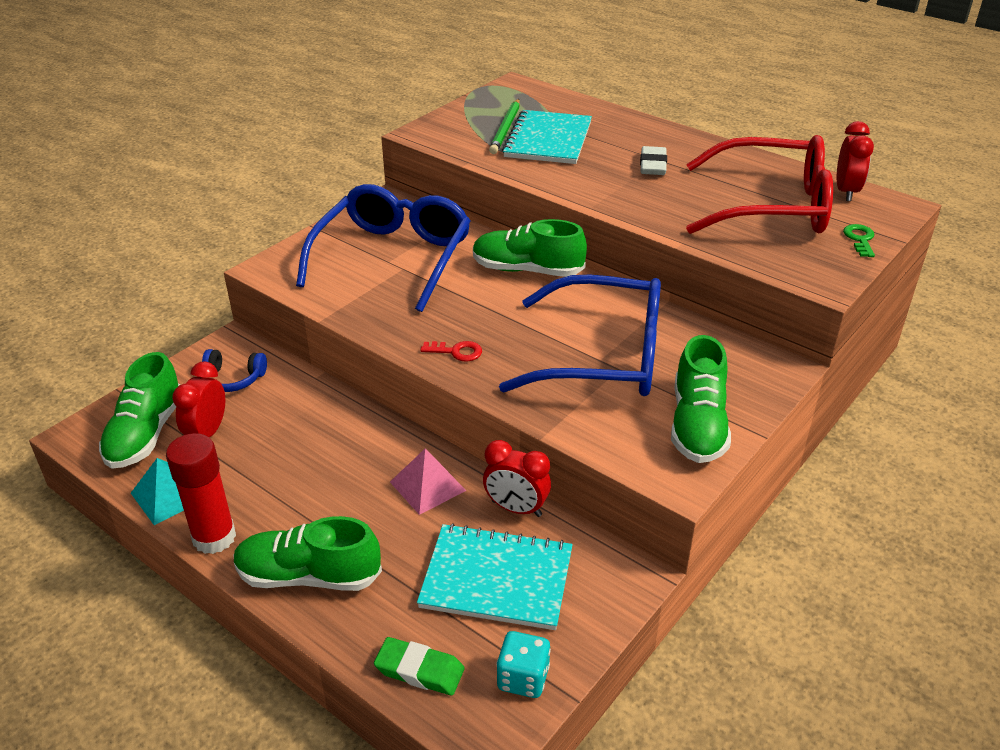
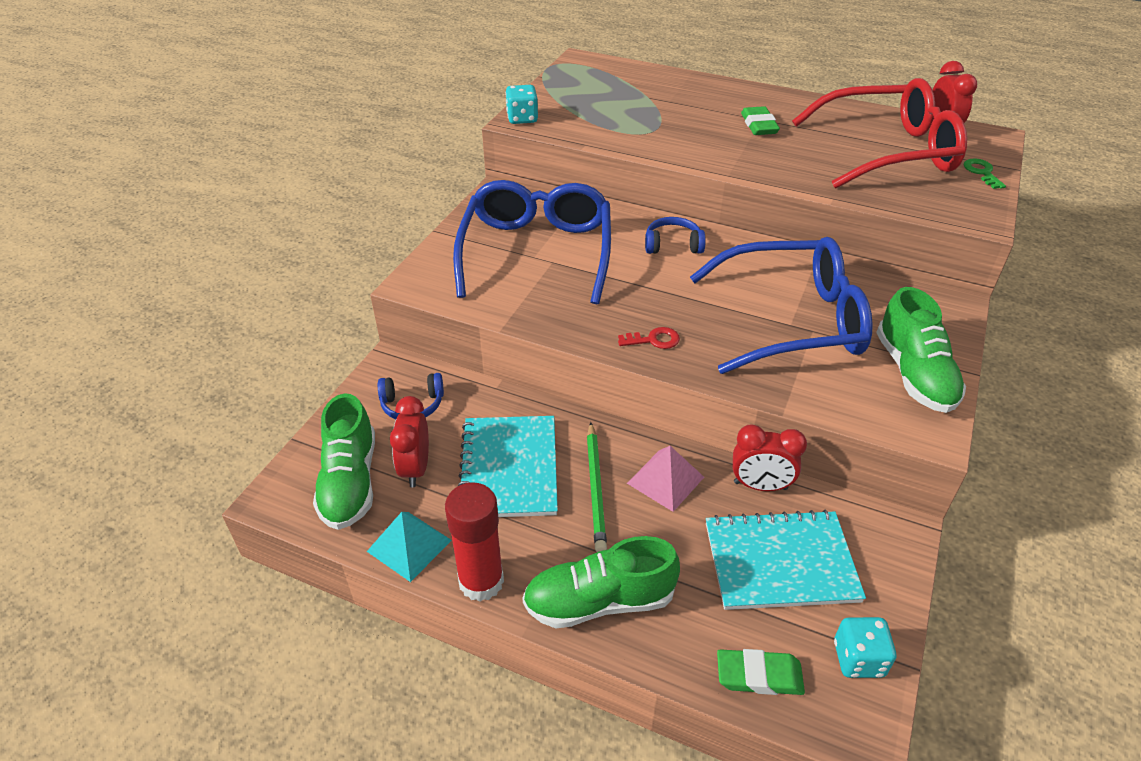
camera: 15 degrees left, 5 degrees up
green shoe [473,219,587,277] -> blue headphones [645,217,706,254]
green pencil [489,99,520,154] -> green pencil moved to [587,422,607,552]
turquoise notebook [502,110,592,164] -> turquoise notebook moved to [458,416,558,517]
white eraser [640,146,667,175] -> green eraser [741,106,780,135]
none -> turquoise dice [505,85,538,124]

